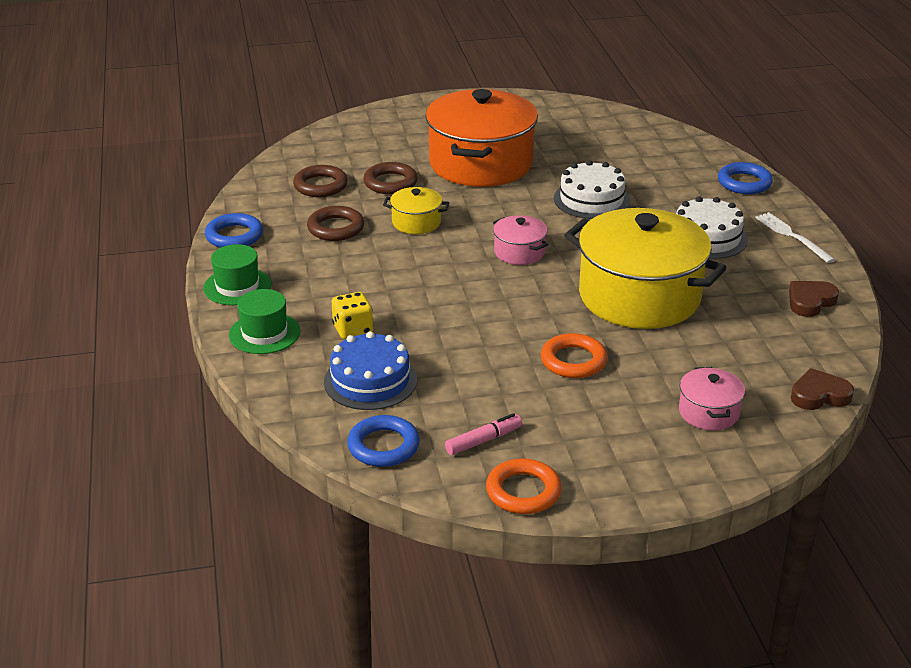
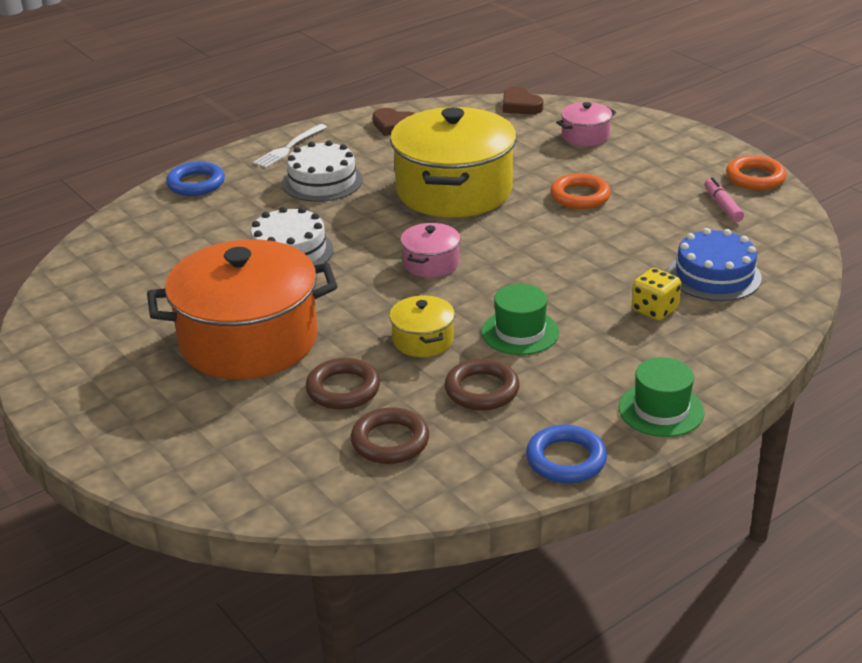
camera: 115 degrees left, 0 degrees up
green hat [229,289,300,354] -> green hat moved to [481,284,559,355]
blue ring [347,415,420,467] -> none
pink marker [445,413,522,455] -> pink marker turned 45 degrees clockwise [704,177,744,222]

